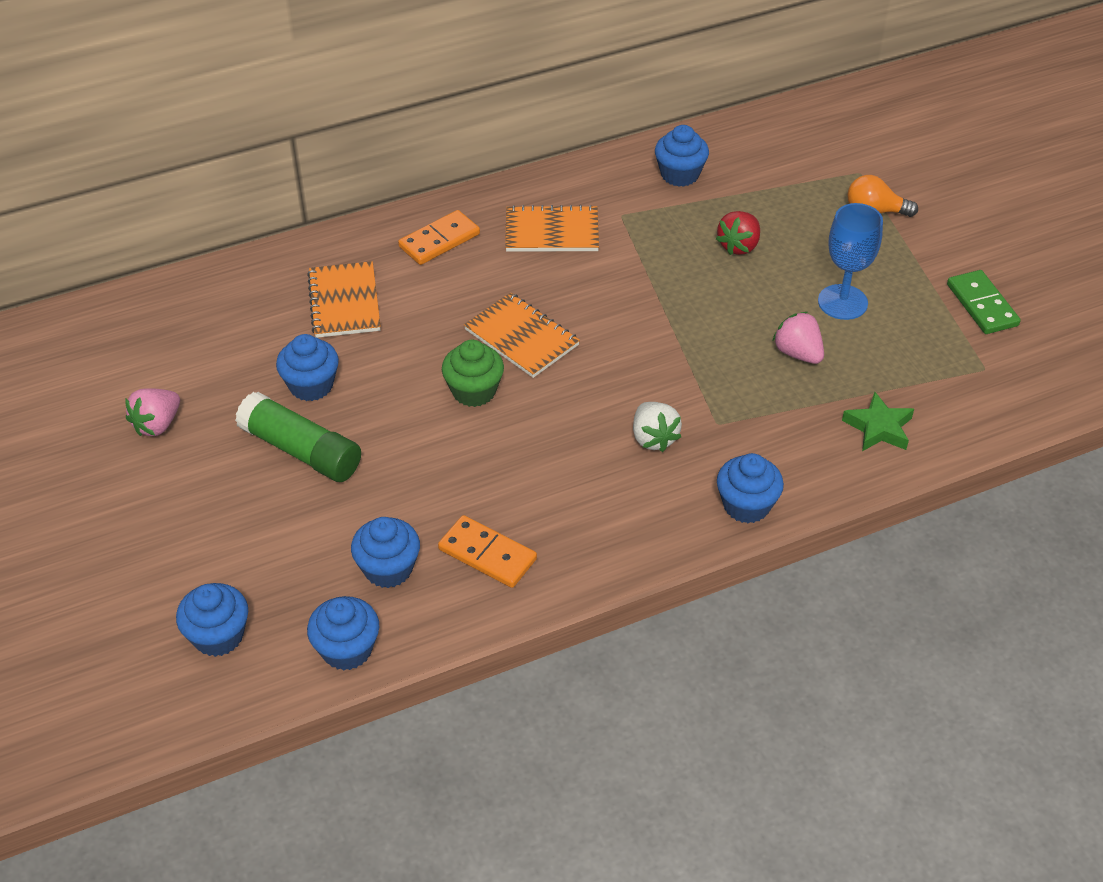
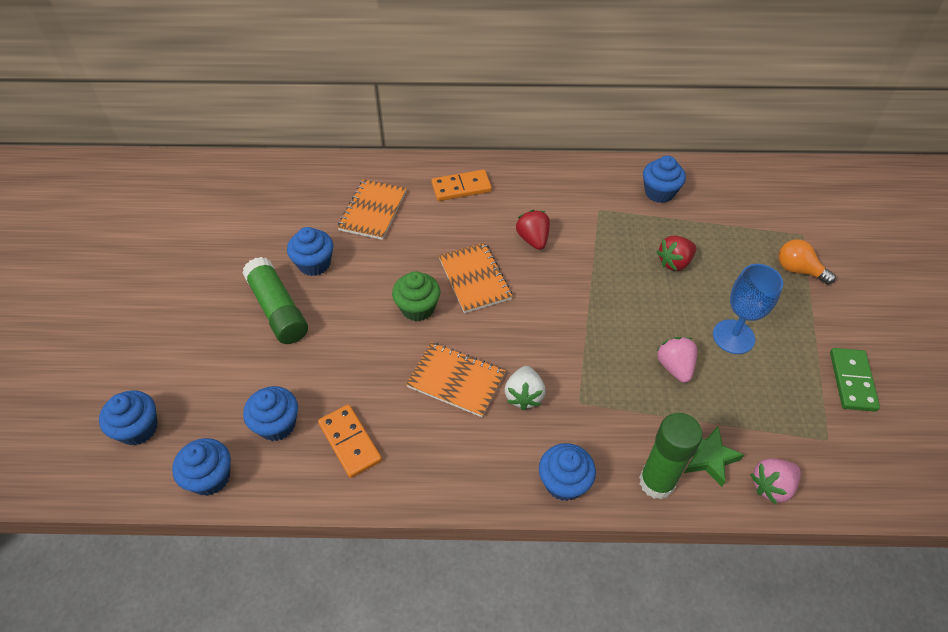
camera: 25 degrees right, 5 degrees up
pink strawberry [125,389,180,436] -> pink strawberry moved to [750,458,801,504]
orange notebook [505,205,599,252] -> orange notebook moved to [406,342,506,417]
none -> red strawberry [516,210,550,250]
none -> green glue stick [639,413,703,499]

